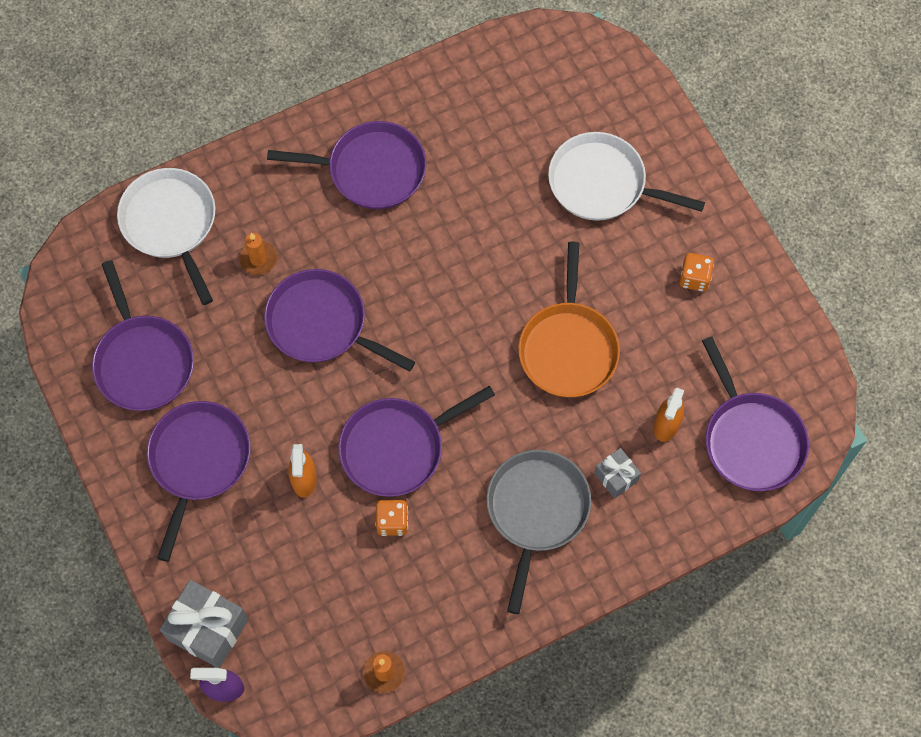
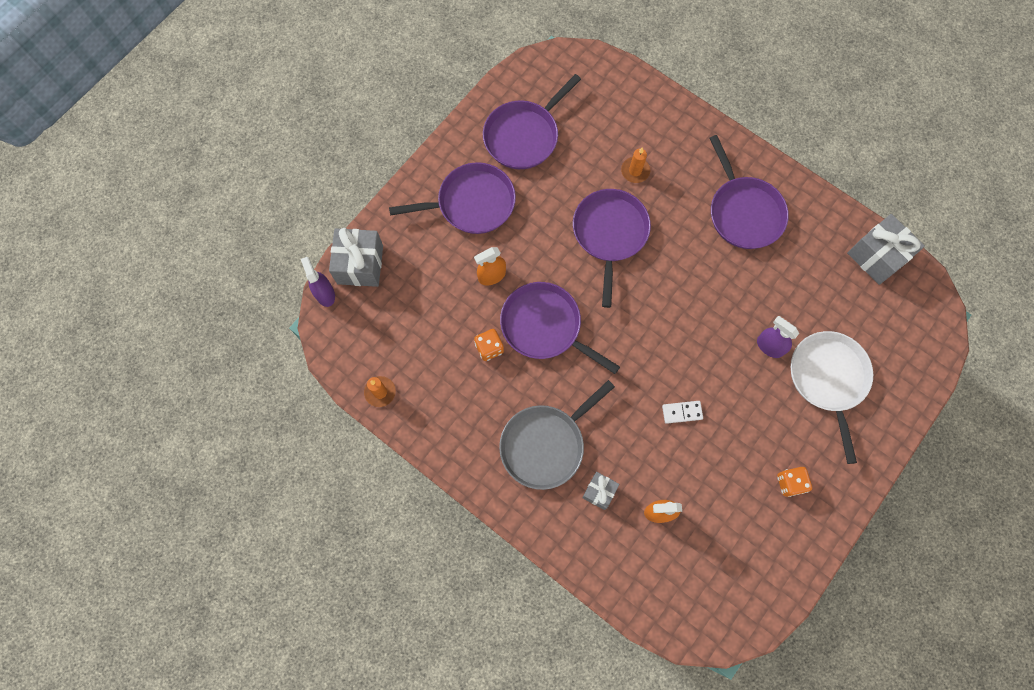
camera: 65 degrees right, 5 degrees up
white pan [117,168,215,305] -> none
grey pan [486,450,591,614] -> grey pan turned 150 degrees clockwise [499,380,615,490]
orange pan [518,242,620,397] -> white domino [662,401,703,424]
purple pan [702,336,809,491] -> none
none -> purple spray bottle [757,316,799,358]
none -> grey gift [847,214,925,285]

